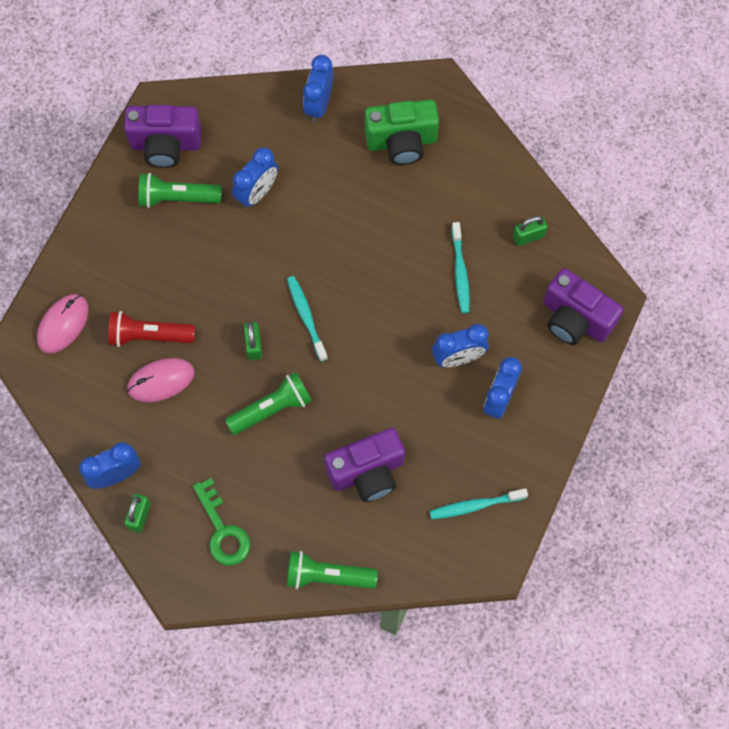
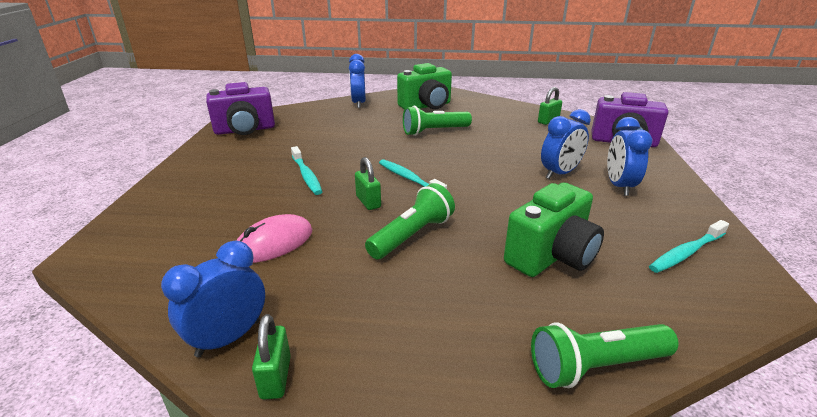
camera: 20 degrees left, 40 degrees down
pink mouse [37,294,89,354] -> none
red flashlight [108,311,195,347] -> none
green flashlight [139,173,222,208] -> green flashlight moved to [403,106,472,136]
green key [193,478,250,565] -> none
blue clock [232,147,278,208] -> none
purple camera [324,428,405,502] -> green camera [504,183,604,277]
turquoise toothbrush [452,222,470,313] -> turquoise toothbrush moved to [291,146,322,195]

